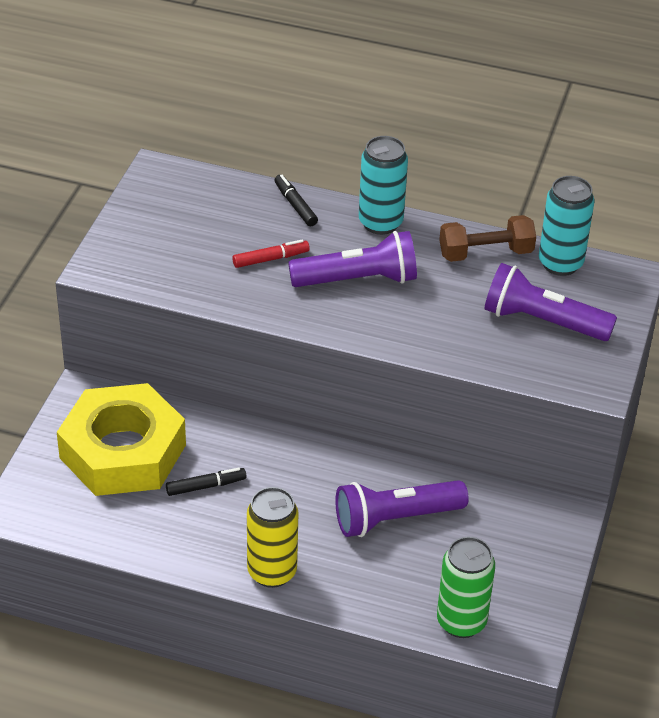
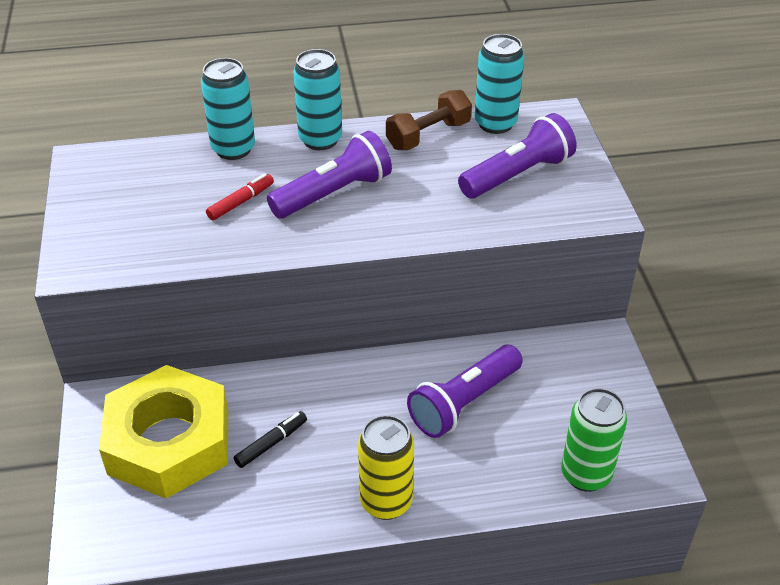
camera: 25 degrees left, 0 degrees up
black marker [274,174,318,227] -> turquoise can [201,58,255,160]
purple flashlight [485,263,617,341] -> purple flashlight turned 150 degrees clockwise [458,113,577,198]

